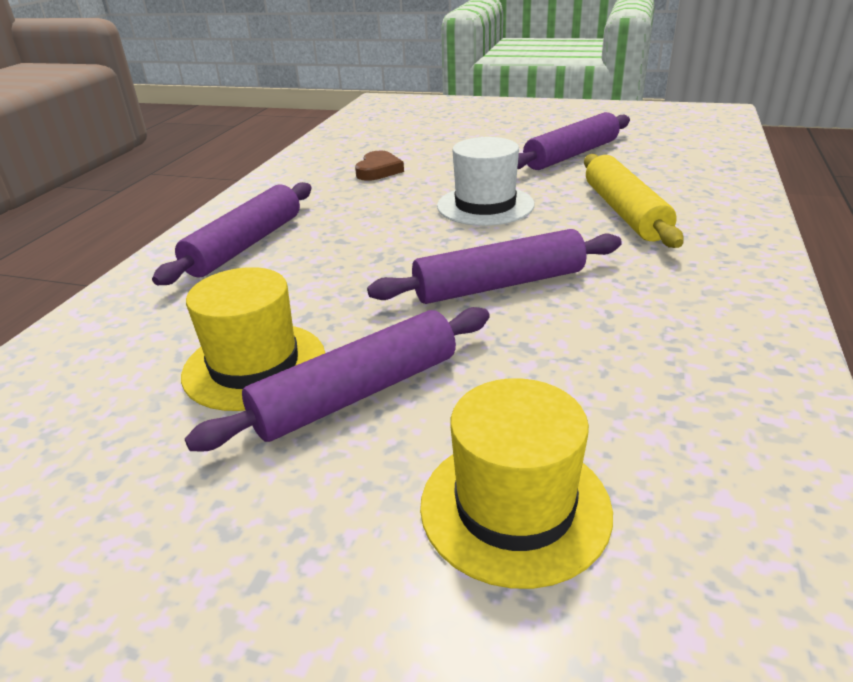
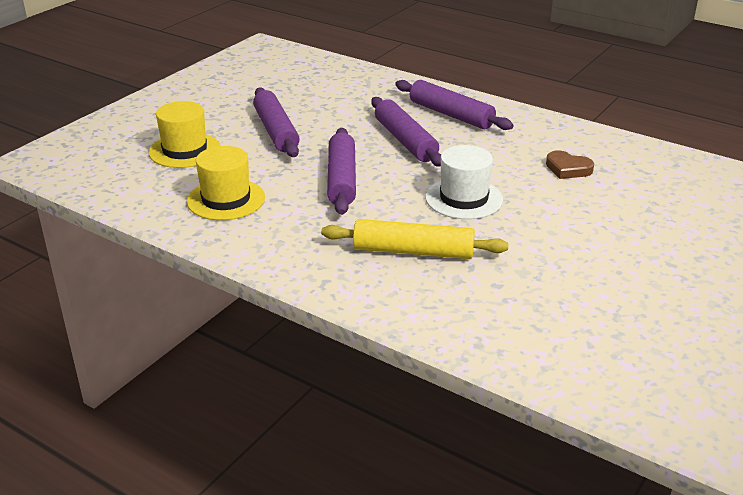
camera: 105 degrees right, 0 degrees up
yellow hat [181,267,325,411] -> yellow hat moved to [187,146,265,220]
purple rolling pin [517,112,630,170] -> purple rolling pin moved to [371,97,441,167]

